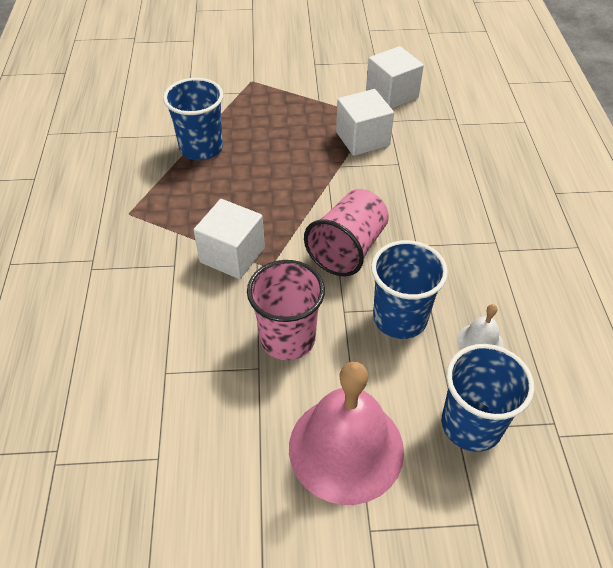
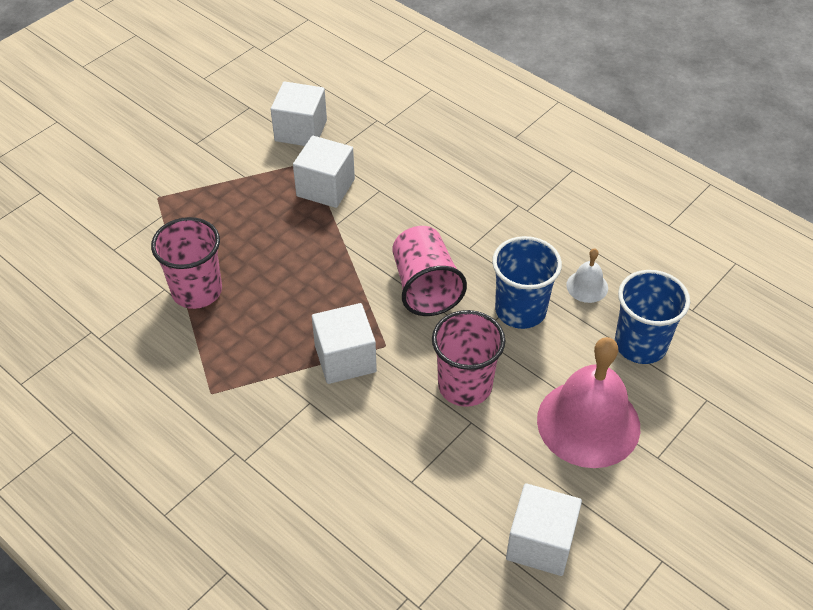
camera: 45 degrees left, 0 degrees up
blue cup [163,78,223,160] -> pink cup [151,217,222,309]
none -> white cube [506,483,582,576]

